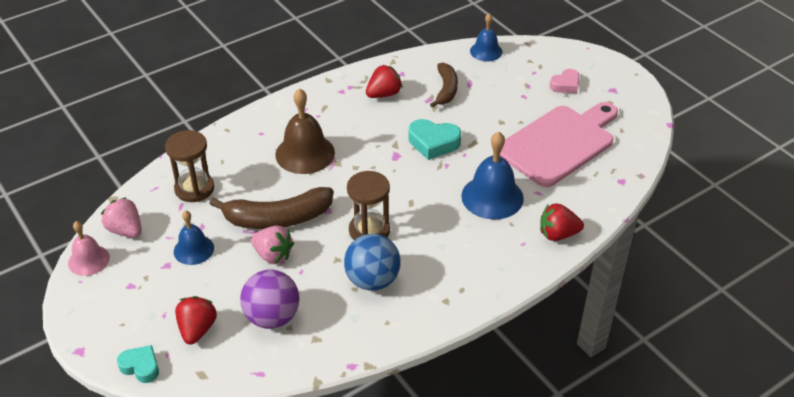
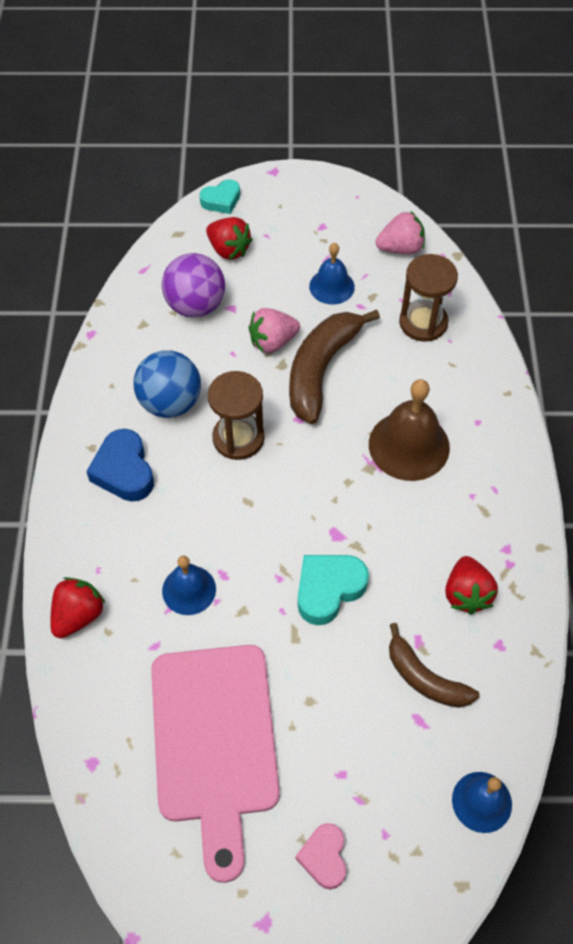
camera: 125 degrees right, 15 degrees up
pink bell [68,221,110,276] -> none
blue bell [461,132,524,220] -> blue bell [162,555,216,615], size x0.62
none -> blue heart [86,429,154,501]

